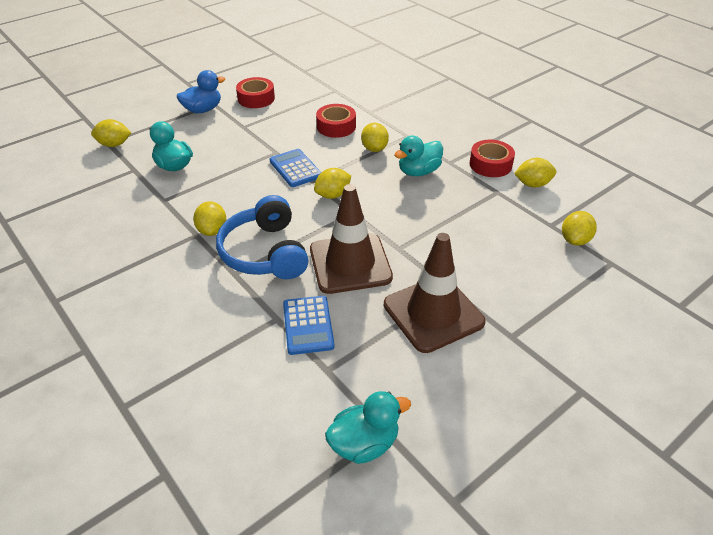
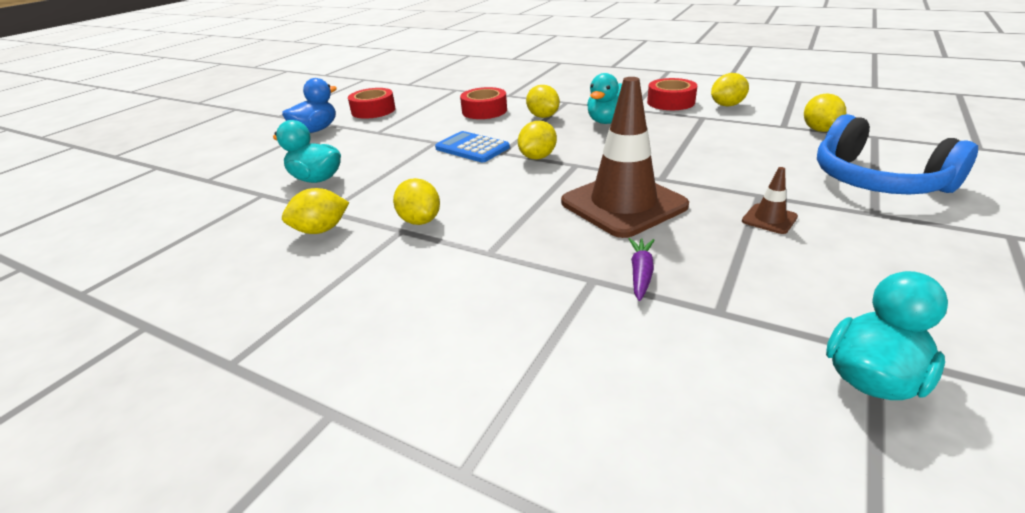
camera: 20 degrees left, 10 degrees down
yellow lemon [91,119,131,147] -> yellow lemon moved to [282,188,349,234]
blue headphones [216,195,309,279] -> blue headphones moved to [817,114,978,195]
blue calculator [283,296,335,355] -> purple carrot [629,238,654,301]
brown traffic cone [384,233,486,353] -> brown traffic cone [742,167,798,234], size x0.42

